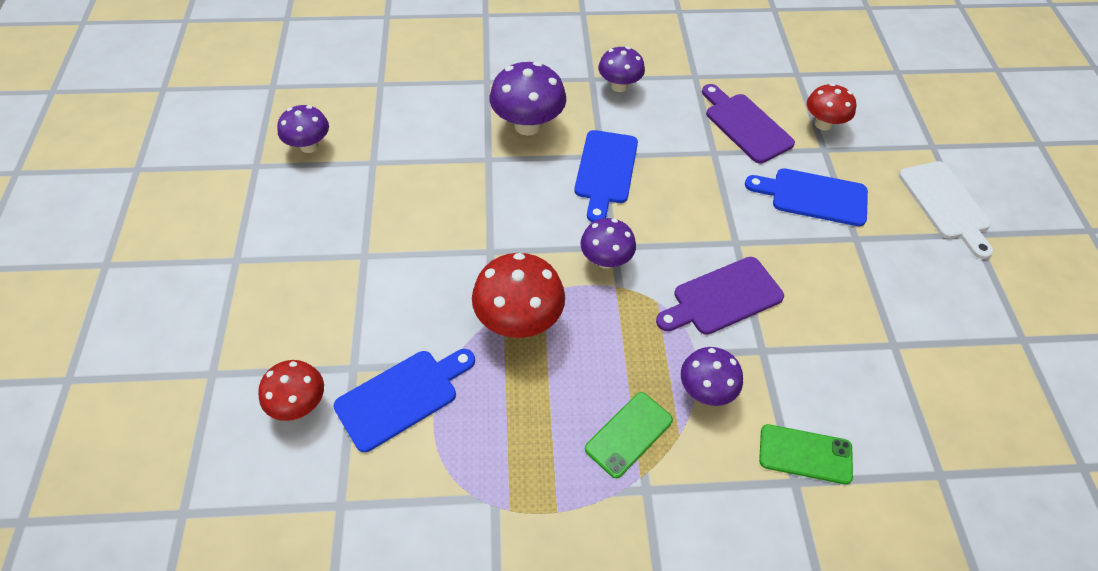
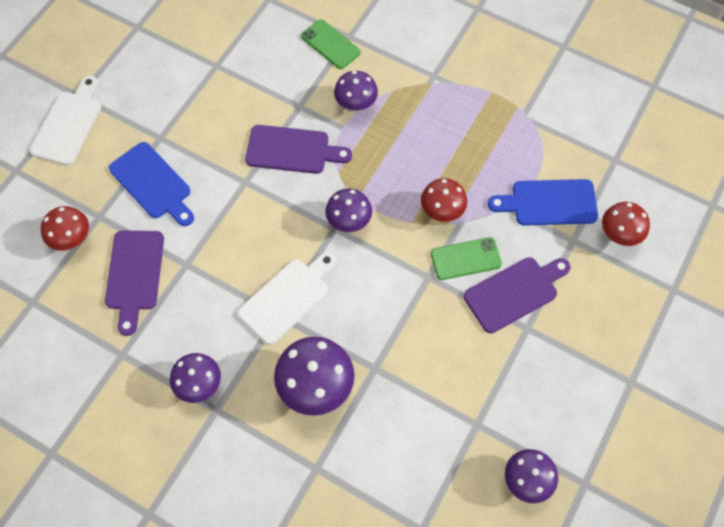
camera: 145 degrees left, 10 degrees up
red mushroom [472,253,565,338] -> red mushroom [421,178,467,222], size x0.64
blue cutting board [574,130,638,222] -> white cutting board [238,252,336,345]
green phone [585,392,673,478] -> green phone moved to [431,237,502,280]
none -> purple cutting board [464,257,571,333]

